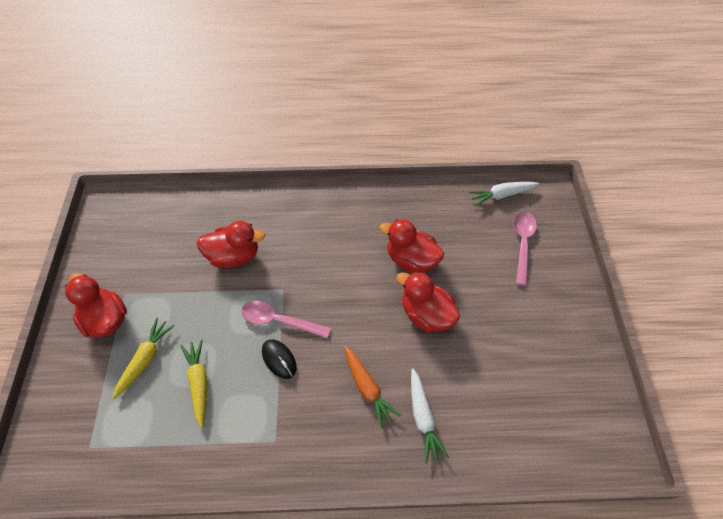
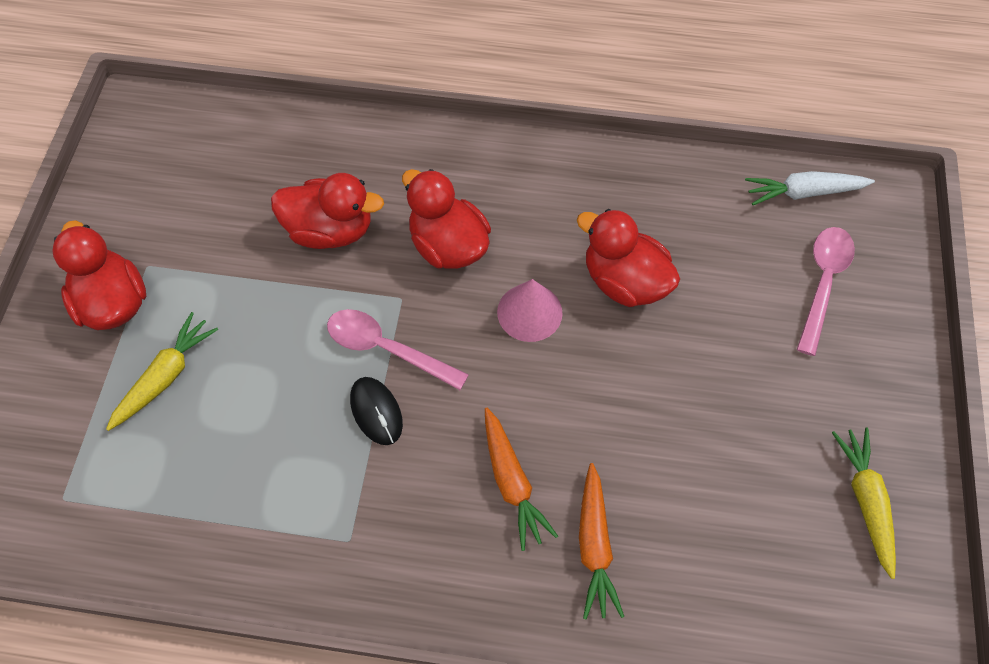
camera: 10 degrees right, 5 degrees up
yellow carrot [180,339,207,428] -> yellow carrot moved to [832,427,896,579]
red duck [396,272,460,333] -> red duck moved to [402,169,491,269]
white carrot [411,368,449,464] -> orange carrot [579,463,624,619]
none -> pink cone [497,279,562,342]

